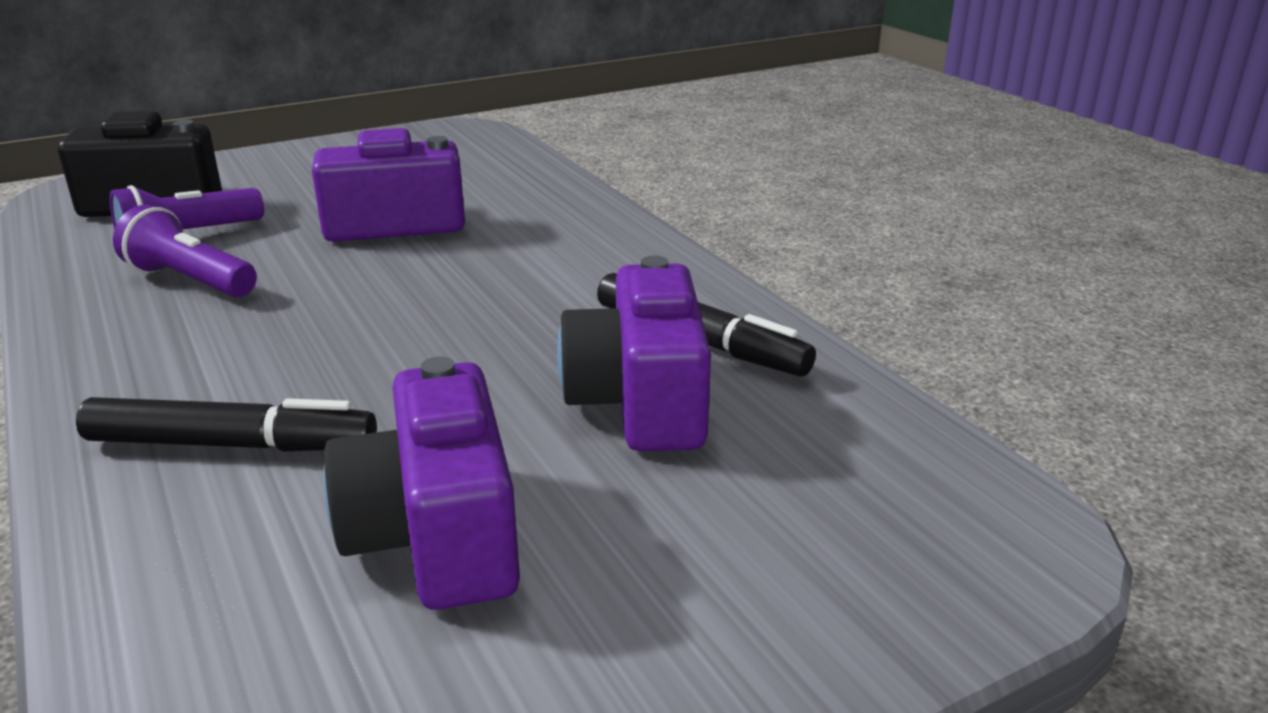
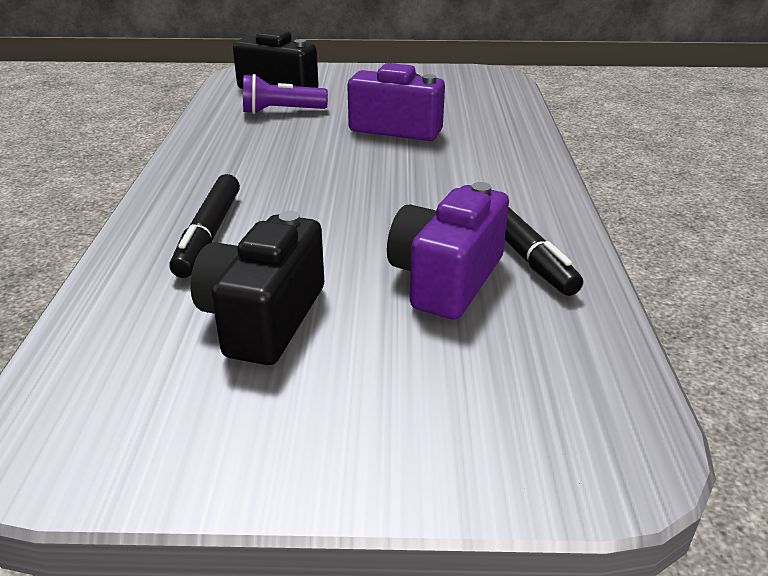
camera: 30 degrees right, 5 degrees up
black marker [76,397,377,452] -> black marker turned 60 degrees clockwise [169,174,240,278]
purple flashlight [113,205,257,297] -> none
purple camera [323,356,520,610] -> black camera [190,211,324,365]

